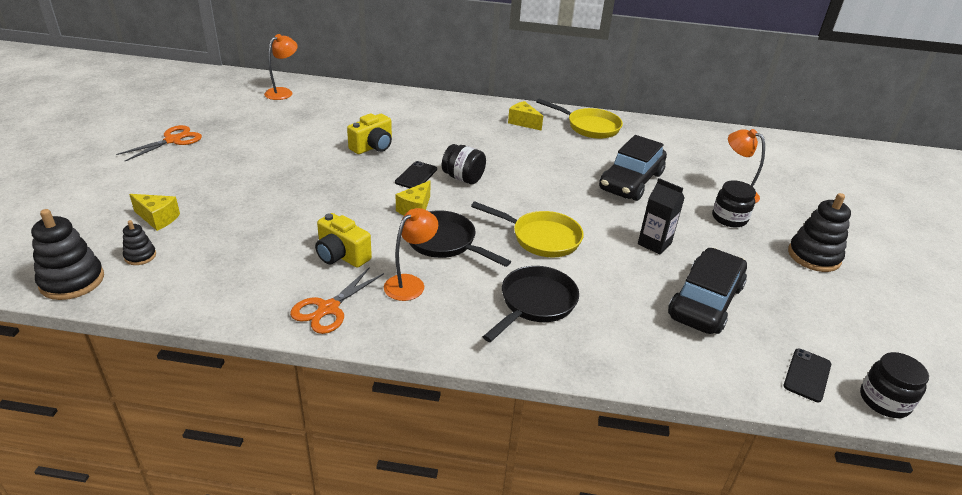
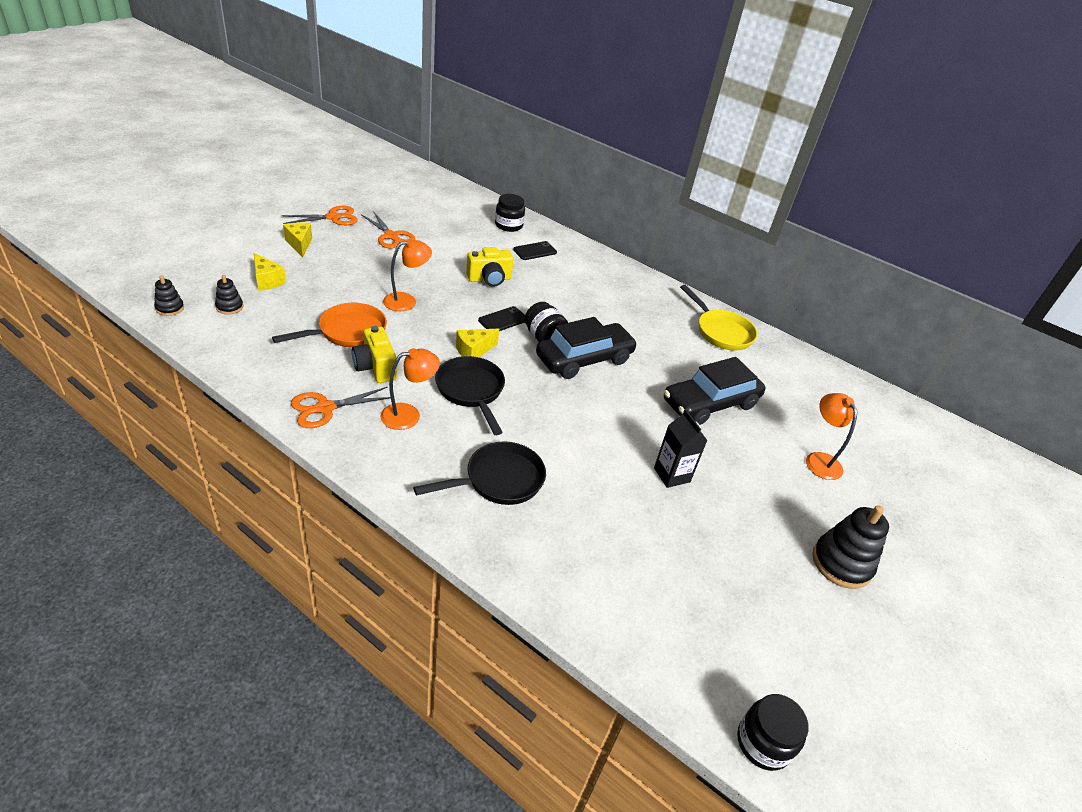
camera: 25 degrees right, 5 degrees up
black stacking toy [31,209,104,300] -> black stacking toy [154,275,184,316], size x0.53
orange lamp [264,34,298,100] -> orange lamp moved to [383,238,432,311]
yellow pan [471,201,584,257] -> none
yellow cheese [508,101,543,131] -> yellow cheese moved to [283,222,312,257]
black car [668,248,747,334] -> black car moved to [536,317,638,379]
black jar [712,180,756,227] -> black jar moved to [495,194,525,232]
black phone [784,349,831,402] -> black phone moved to [513,241,557,260]
none -> orange pan [272,303,387,347]
none -> orange scissors [361,211,416,249]

